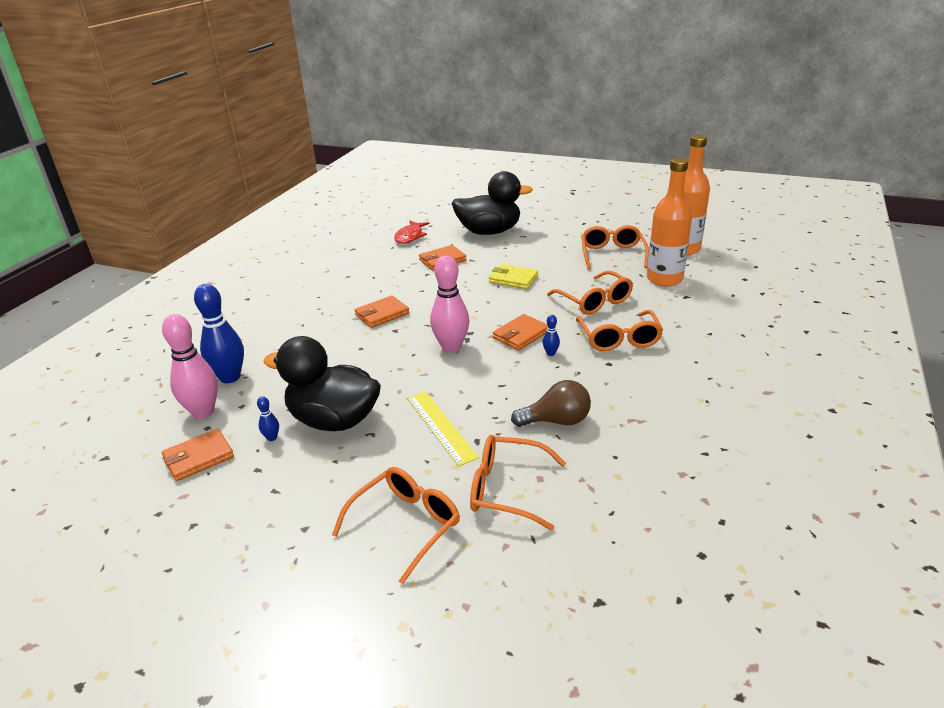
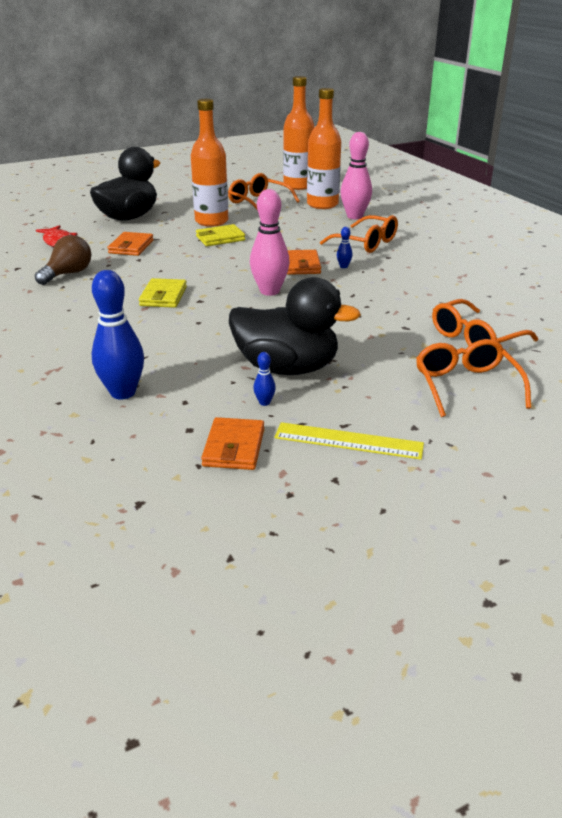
camera: 50 degrees left, 0 degrees up
pink bowling pin [162,314,218,419] -> pink bowling pin moved to [340,132,372,219]
black duck [263,336,381,431] -> black duck turned 135 degrees counterclockwise [229,277,361,375]
orange wallet [355,295,409,328] -> yellow wallet [139,278,187,308]
yellow ruler [407,391,479,466] -> yellow ruler moved to [274,422,424,460]
brown light bulb [511,380,591,427] -> brown light bulb moved to [35,235,91,285]
orange glasses [547,271,633,315] -> none
none -> orange bottle [191,99,228,227]

